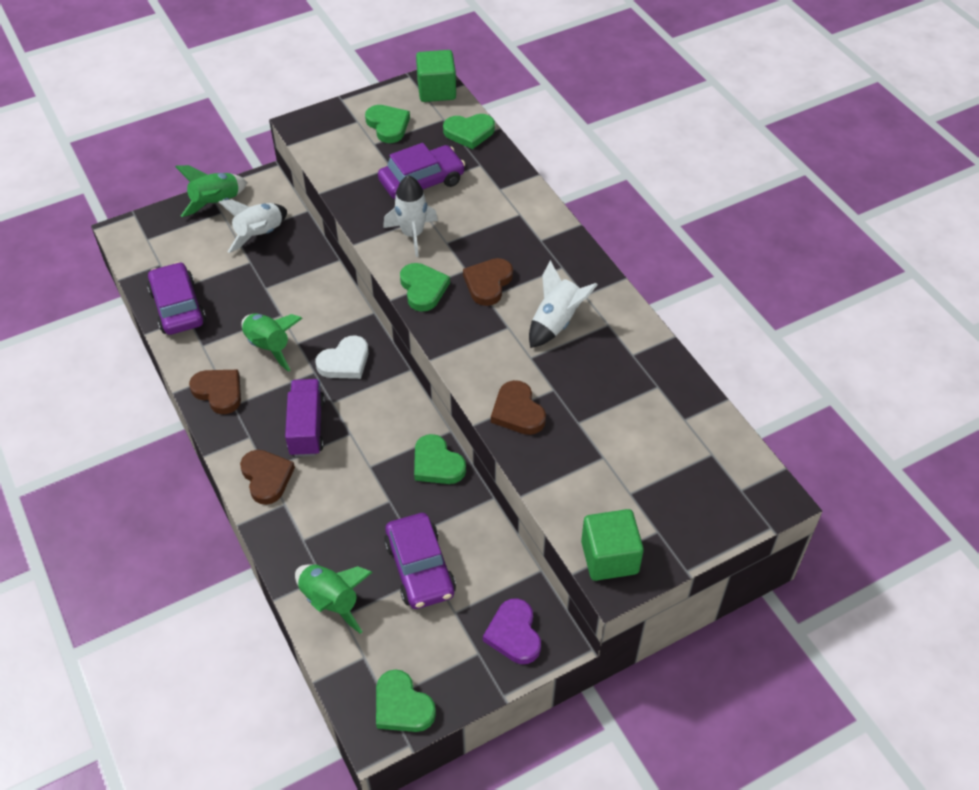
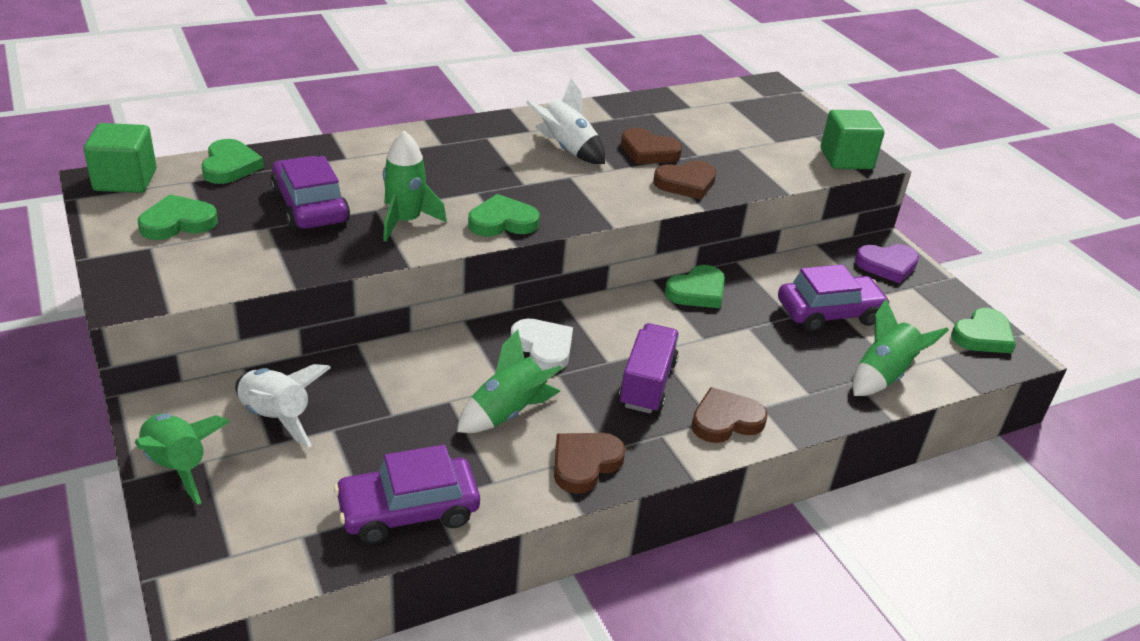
camera: 90 degrees left, 15 degrees down
purple truck [285,379,325,457] -> purple truck turned 105 degrees clockwise [619,323,679,414]
white rocket [383,175,438,257] -> green rocket [383,131,447,241]
brown heart [463,258,513,306] -> brown heart moved to [621,128,682,164]

